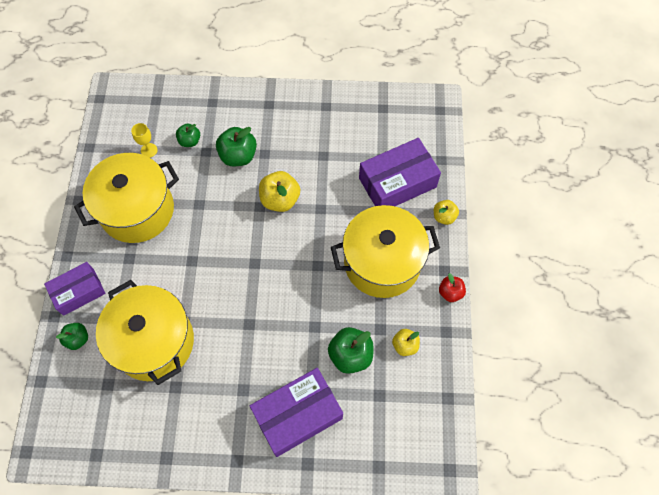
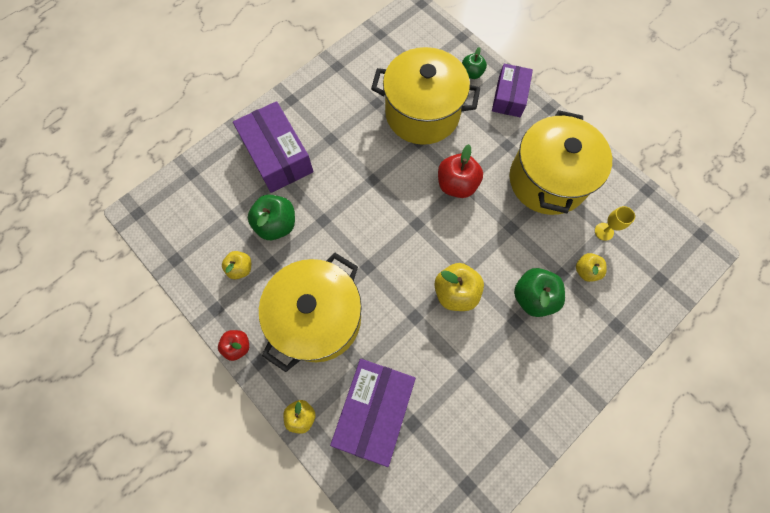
camera: 135 degrees right, 5 degrees up
green apple [176,124,200,147] -> yellow apple [576,253,607,282]
purple box [250,368,343,457] -> purple box turned 45 degrees counterclockwise [233,101,314,193]
none -> red apple [438,144,483,198]

